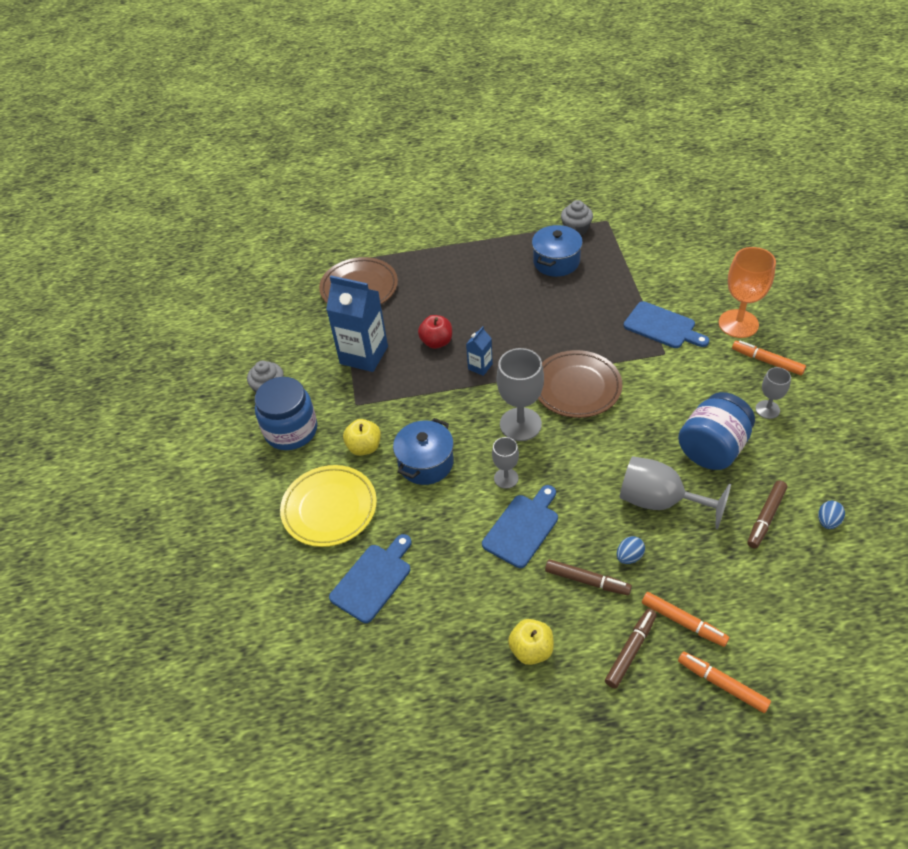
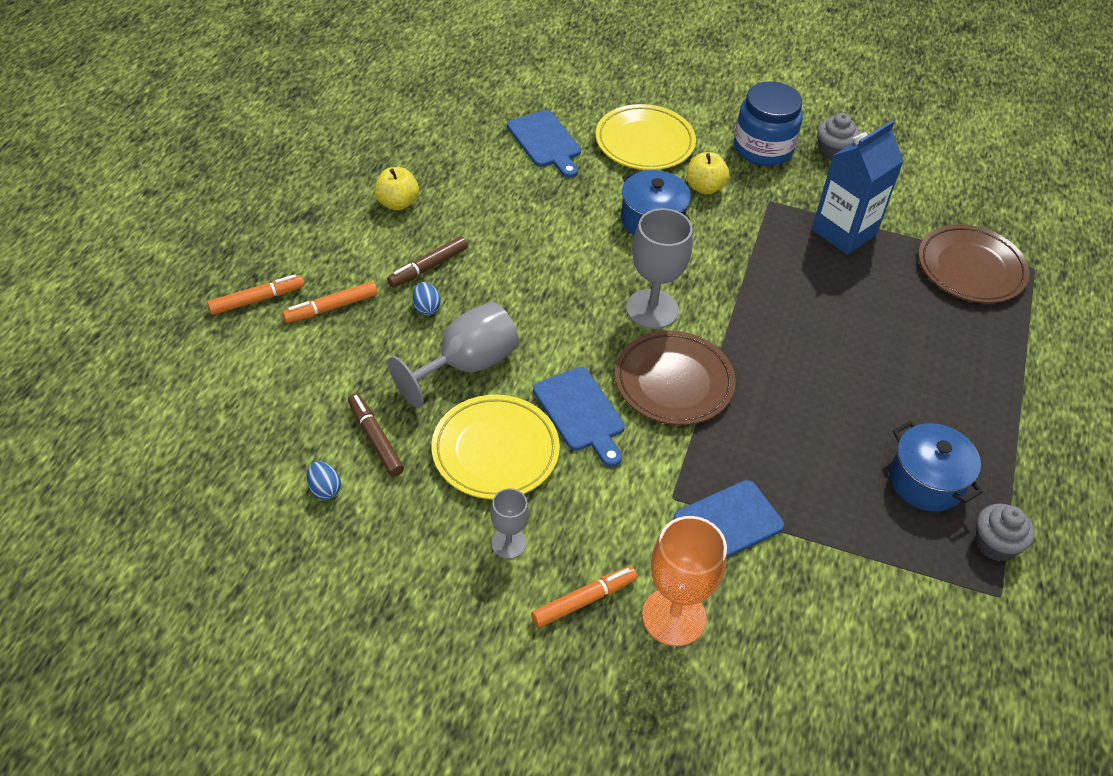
camera: 110 degrees right, 0 degrees up
red apple [418,315,452,349] -> none
blue carton [466,326,493,376] -> none
blue cutting board [482,485,558,568] -> blue cutting board moved to [533,367,625,467]
grey goblet [492,437,519,489] -> none
brown marker [605,609,657,689] -> none
blue jar [678,392,755,470] -> yellow plate [431,395,560,499]

